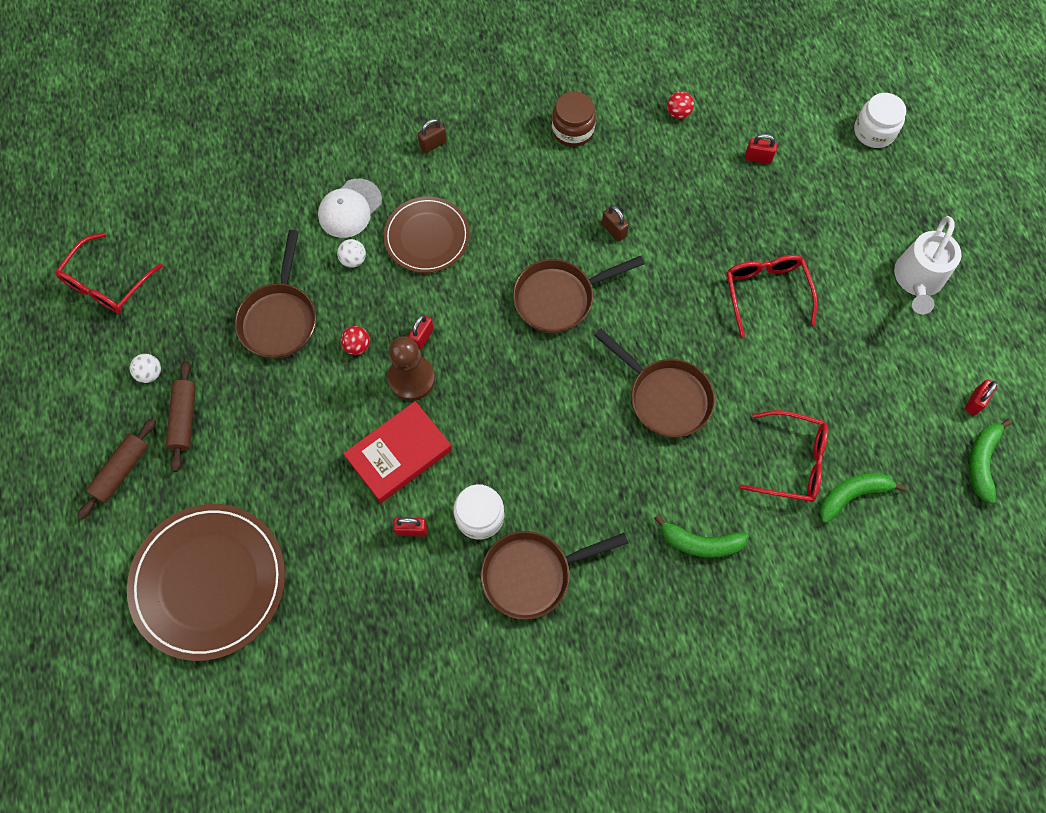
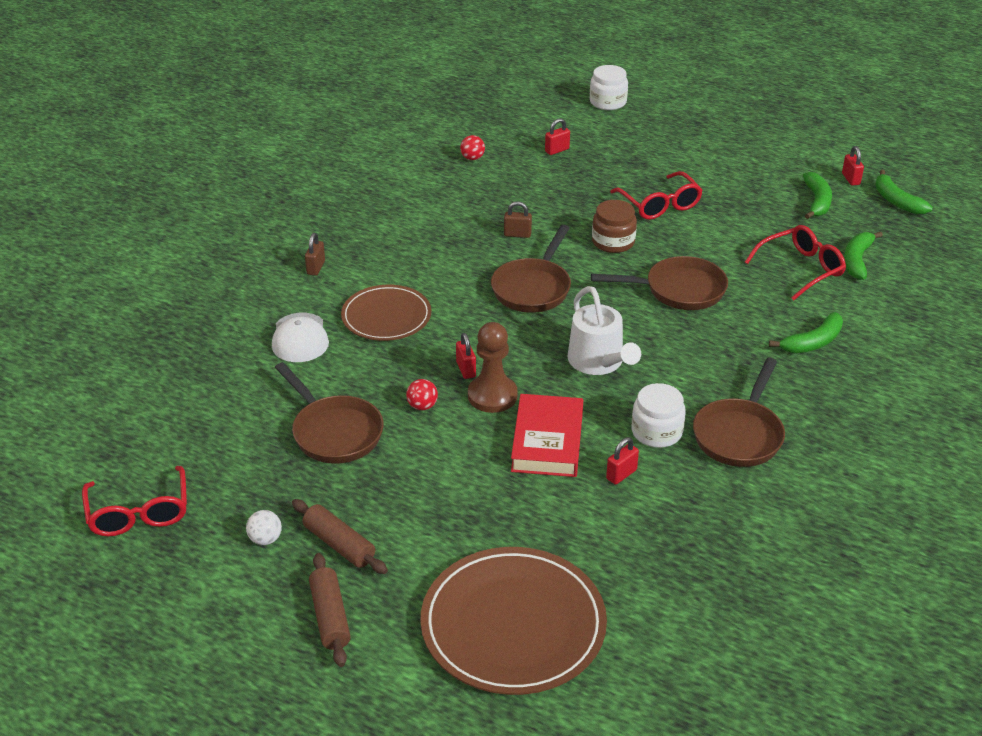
camera: 45 degrees left, 30 degrees down
white ball [337,239,366,268] -> none
brown jar [552,91,596,147] -> brown jar moved to [592,200,637,253]
red glasses [726,255,817,337] -> red glasses turned 150 degrees counterclockwise [610,171,703,220]
white watering can [894,216,961,314] -> white watering can moved to [568,286,641,375]
none -> green banana [803,172,832,219]

